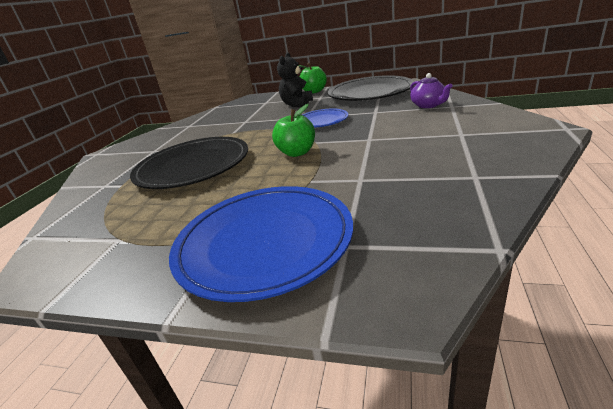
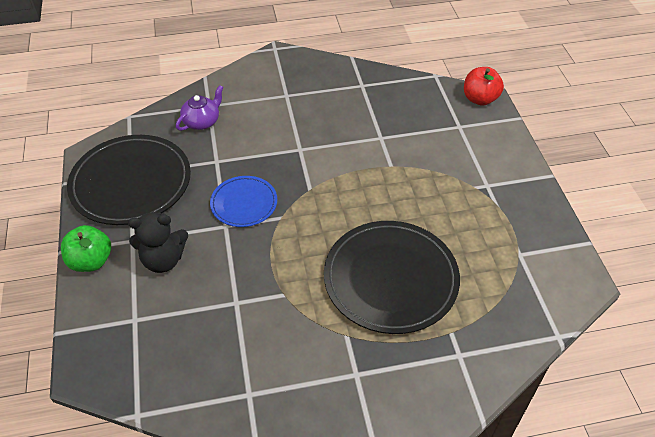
camera: 120 degrees left, 20 degrees up
blue plate [169,186,353,302] -> none
green apple [272,104,315,157] -> none
none -> red apple [464,67,504,106]

